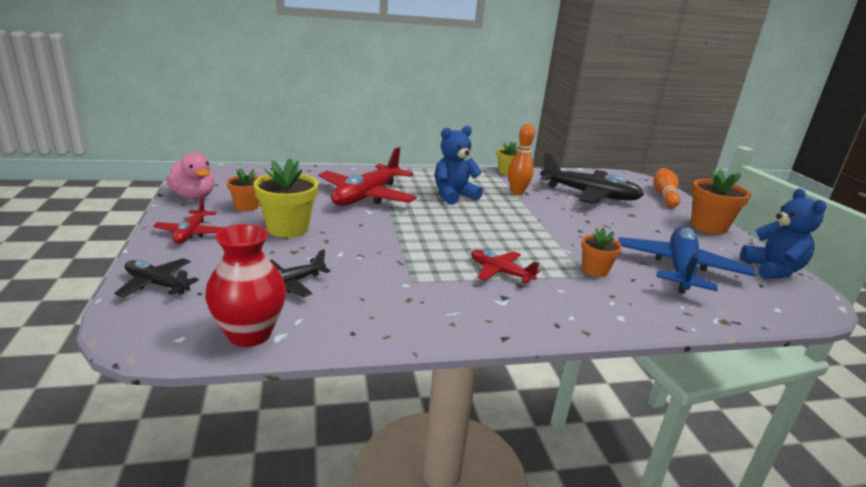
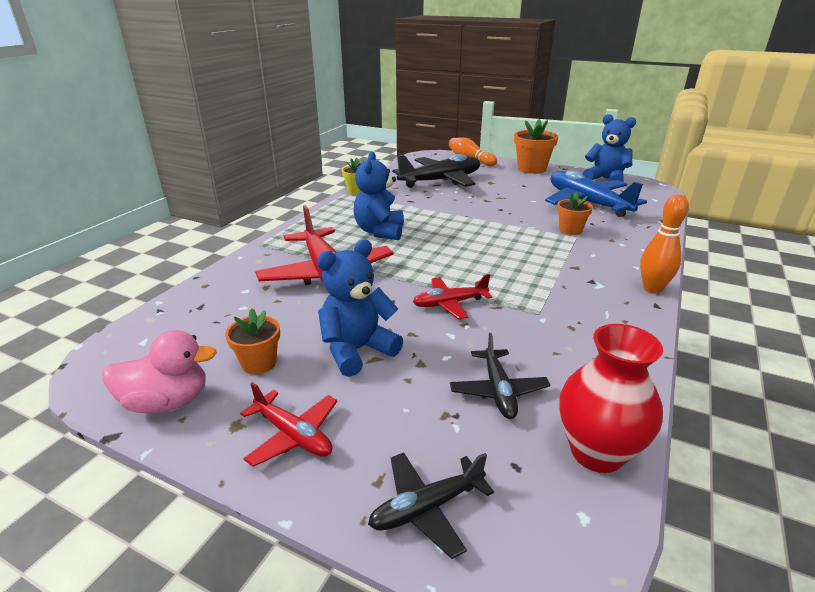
camera: 50 degrees left, 5 degrees up
yellow flower pot [254,158,318,238] -> blue teddy bear [317,239,403,377]
red plane [471,250,540,283] -> red plane moved to [413,274,492,319]
orange bowling pin [508,124,535,195] -> orange bowling pin moved to [640,194,689,294]

